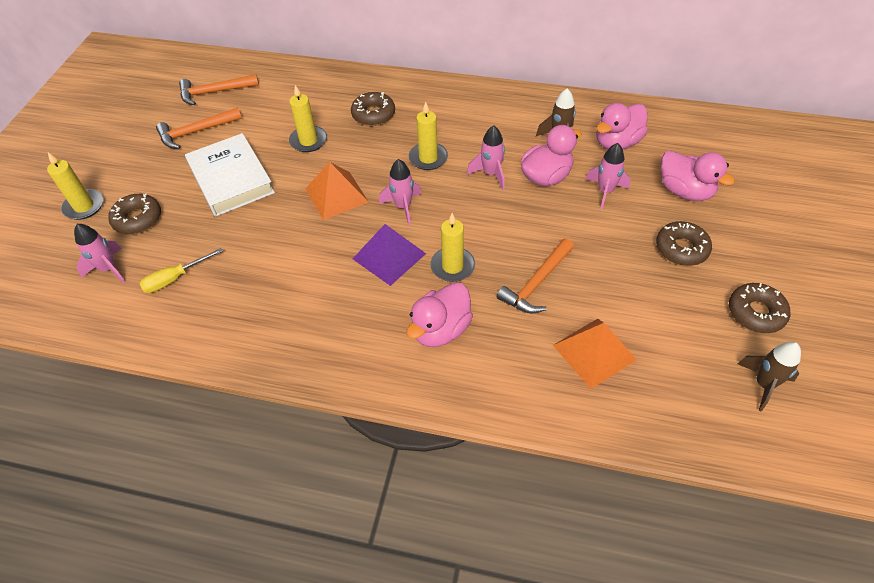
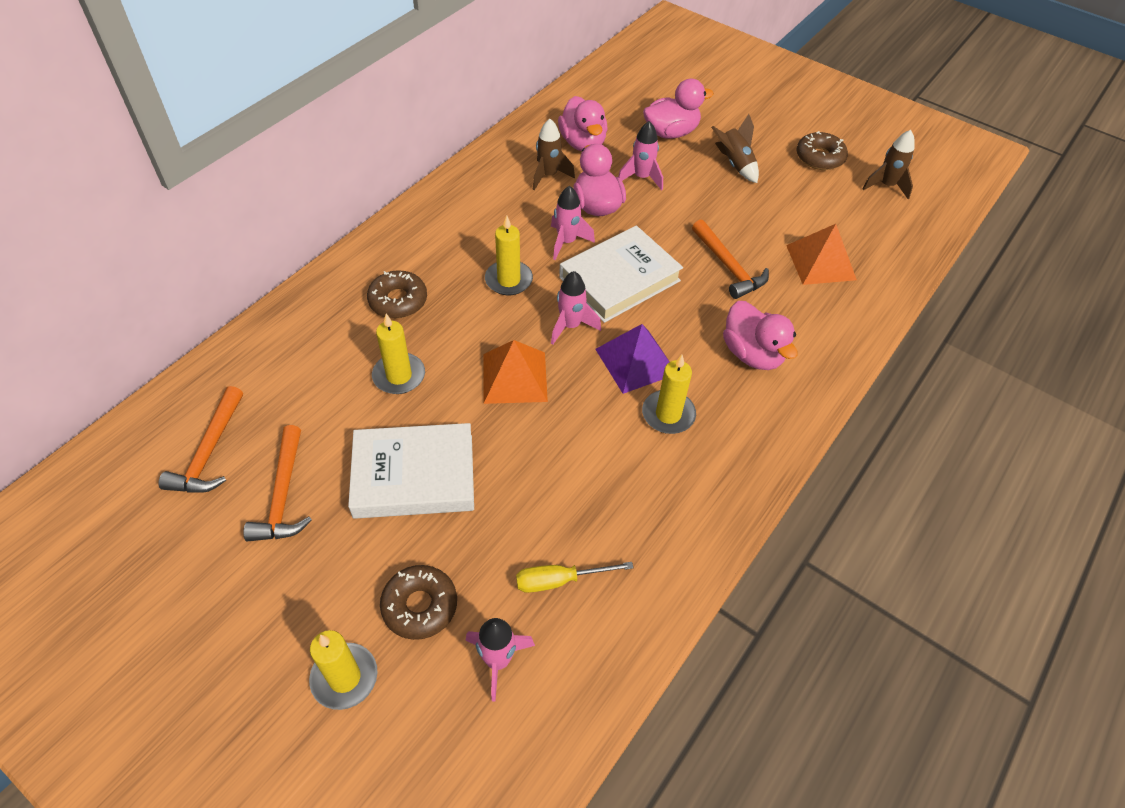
camera: 70 degrees left, 0 degrees up
yellow screwdriver [139,248,223,293] -> yellow screwdriver turned 90 degrees clockwise [516,562,633,593]
yellow candle [430,213,475,282] -> yellow candle moved to [642,355,696,434]
brown donut [656,221,712,266] -> brown rocket [711,114,759,183]
none -> white book [559,225,683,323]

